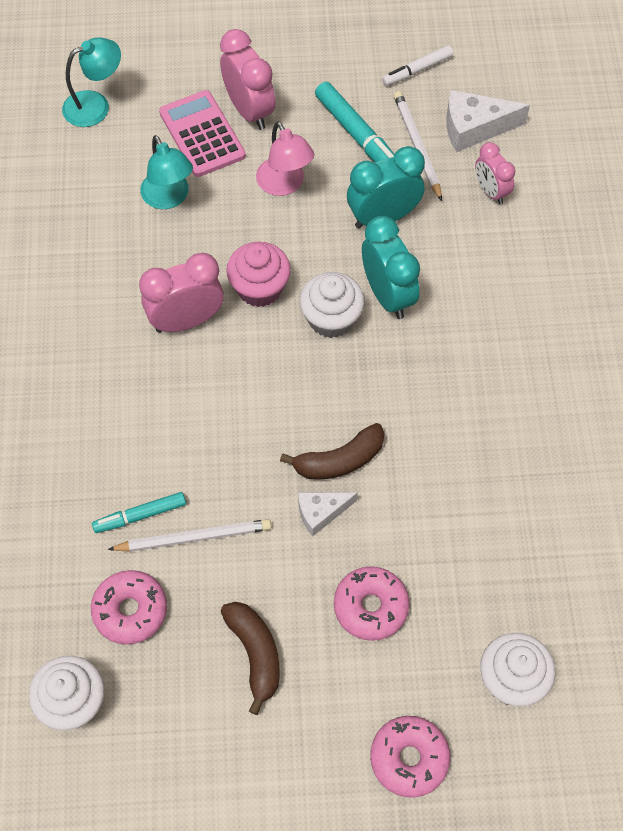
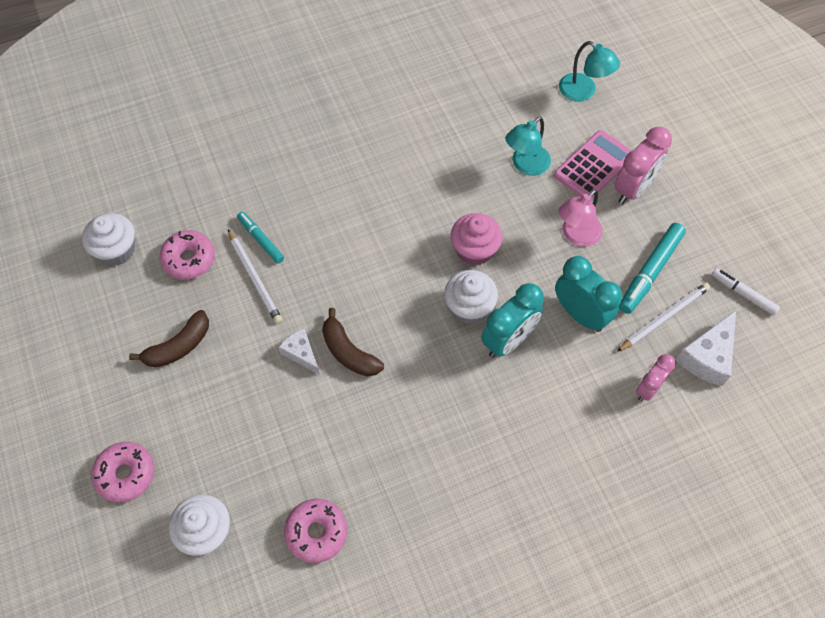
camera: 70 degrees right, 0 degrees up
pink clock [139,253,224,333] -> none
pink donut [334,566,410,641] -> pink donut moved to [284,499,347,563]
white cheese [446,90,530,152] -> white cheese turned 120 degrees counterclockwise [676,310,736,386]

